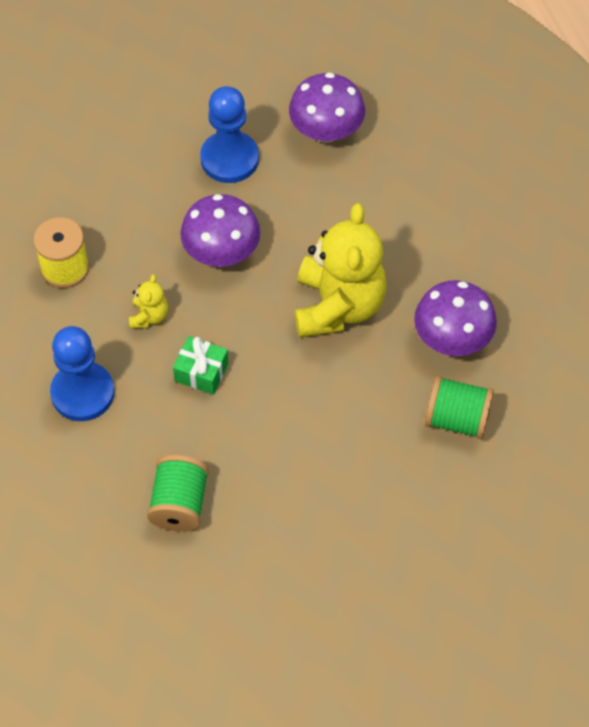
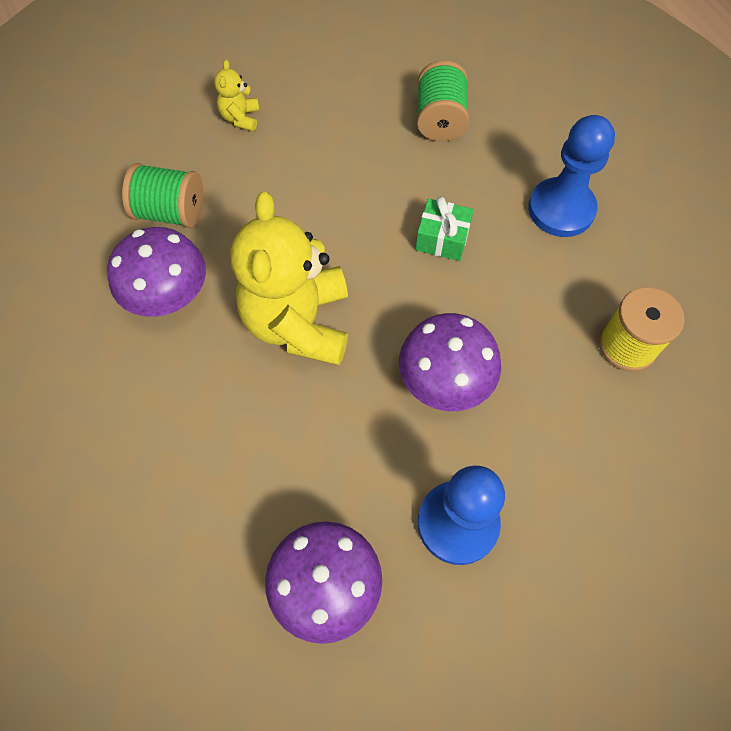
camera: 175 degrees right, 5 degrees up
yellow teddy bear [129,274,168,329] -> yellow teddy bear moved to [214,60,259,131]

